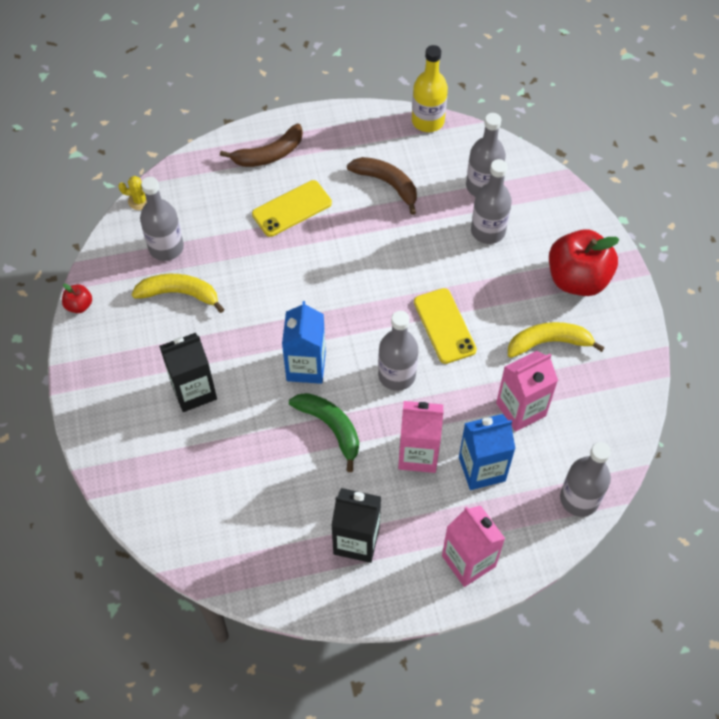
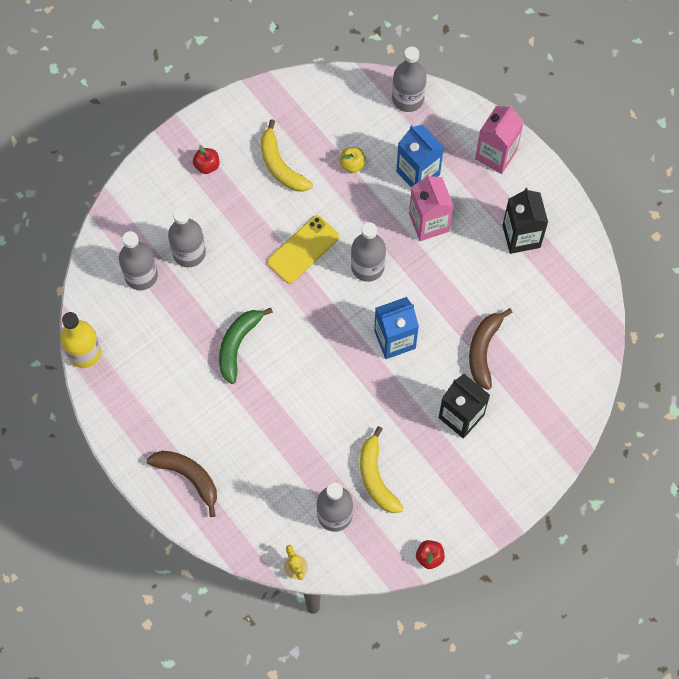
camera: 115 degrees left, 10 degrees up
yellow phone [252,180,332,237] -> none
green banana [289,393,359,472] -> green banana moved to [219,308,273,384]
brown banana [347,157,417,215] -> brown banana moved to [469,308,513,390]
pink carton [496,351,558,432] -> yellow apple [340,147,366,173]
red apple [549,229,619,296] -> red apple [193,145,219,174], size x0.43

